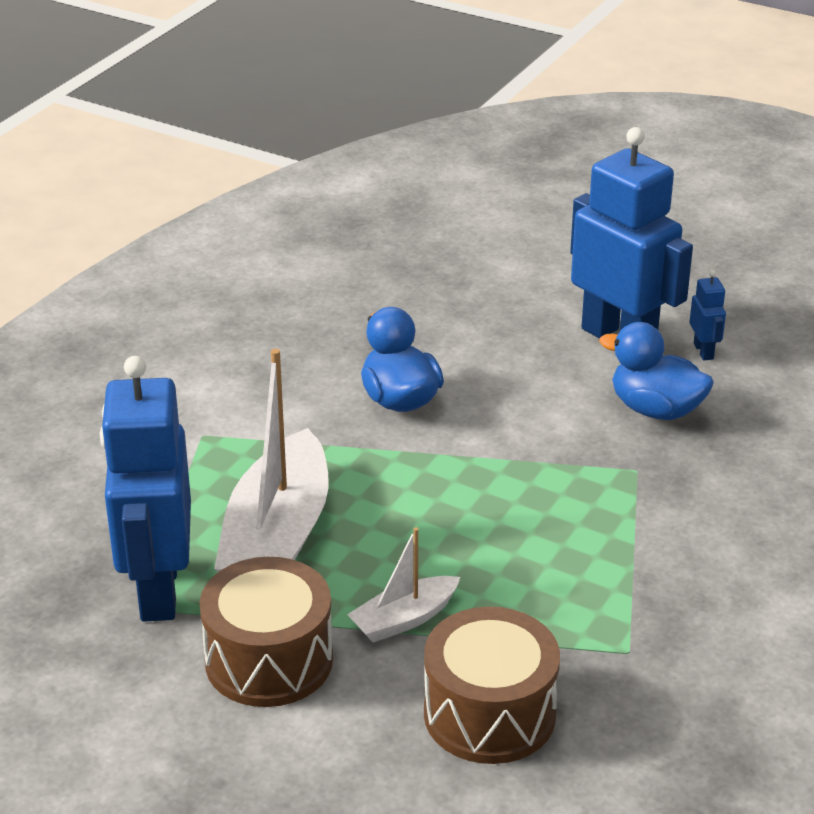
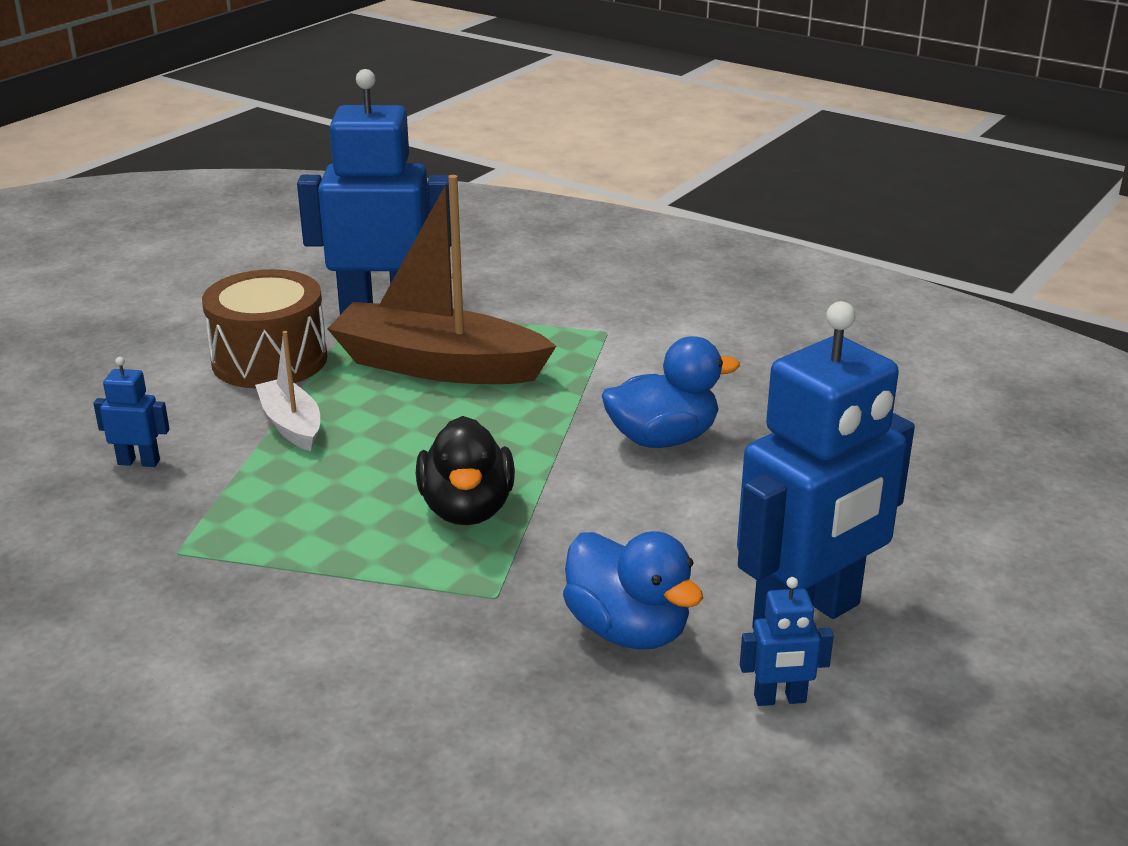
camera: 95 degrees right, 5 degrees down
white boat [214,348,328,572] -> brown boat [327,175,556,384]
brown drum [424,607,560,764] -> blue robot [93,357,170,467]
blue duck [599,322,714,420] -> blue duck turned 105 degrees clockwise [563,531,703,650]
none -> black duck [416,416,515,525]

